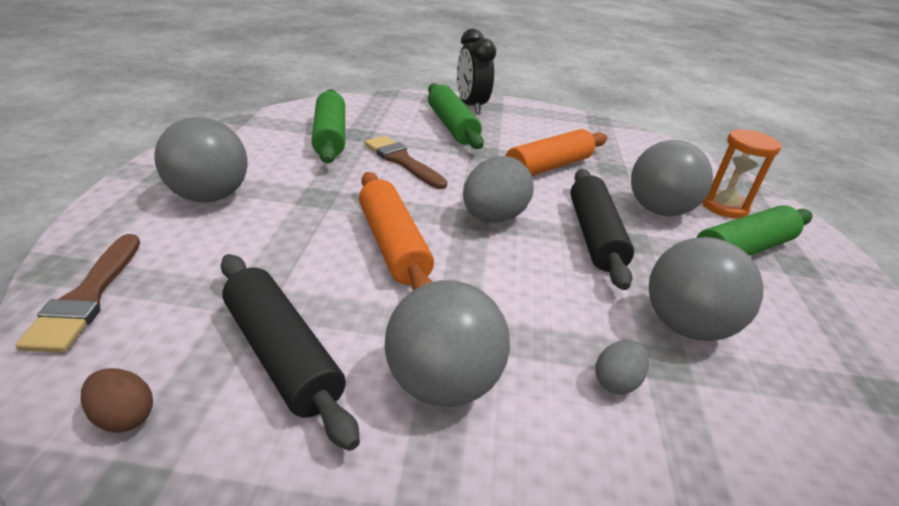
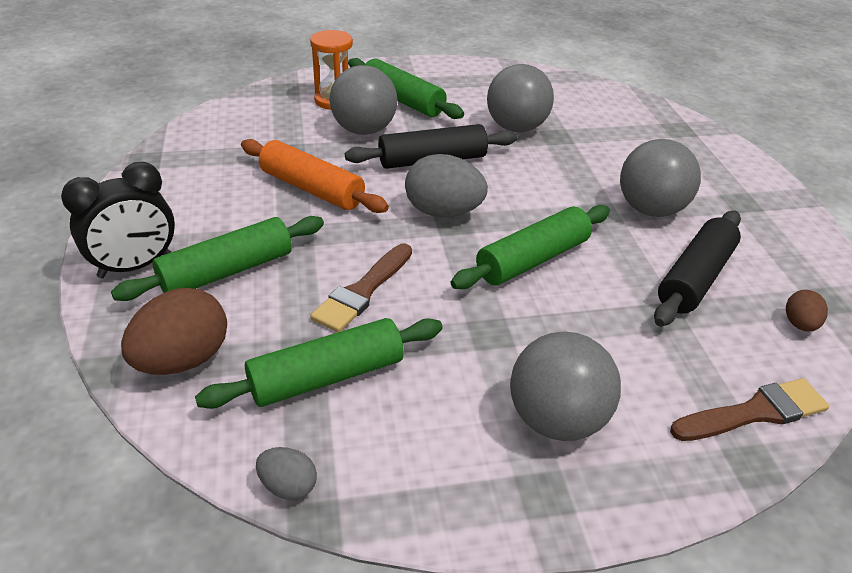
camera: 105 degrees left, 5 degrees up
orange rolling pin [359,172,434,290] -> green rolling pin [451,205,610,289]
grey egg [595,340,649,394] -> grey egg moved to [256,447,317,500]
none -> brown egg [121,288,227,375]

